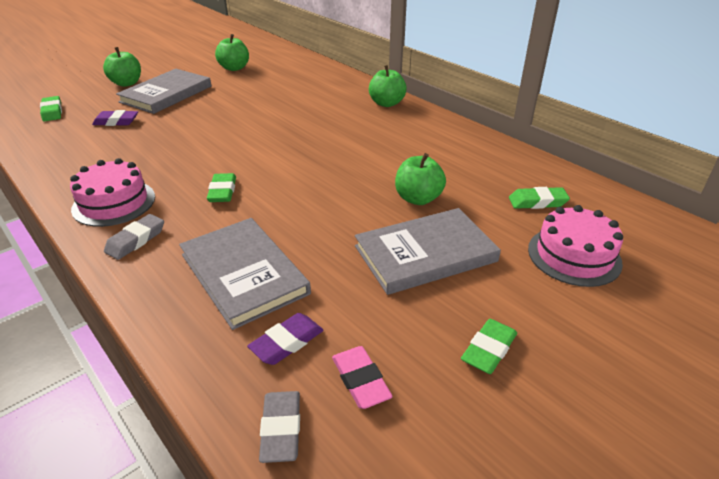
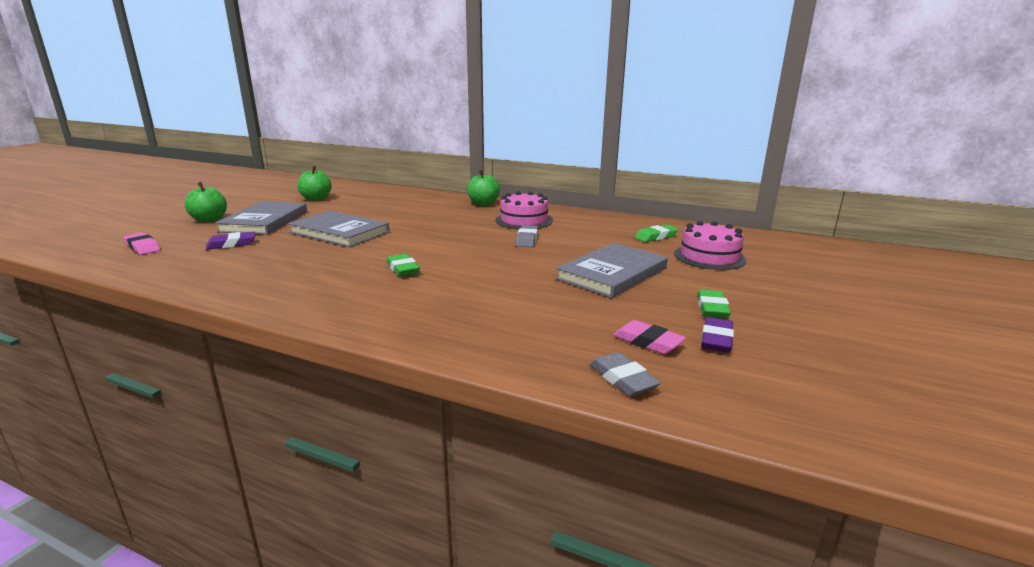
camera: 25 degrees left, 15 degrees down
green eraser [40,96,62,121] -> pink eraser [124,233,160,255]
pink cake [70,158,155,227] -> pink cake moved to [496,191,553,229]
grey eraser [104,214,164,260] -> grey eraser moved to [516,225,538,247]
grey book [179,218,311,330] -> grey book moved to [288,211,389,247]
purple eraser [247,313,323,365] -> purple eraser moved to [701,317,734,353]
green apple [395,153,446,205] -> none

